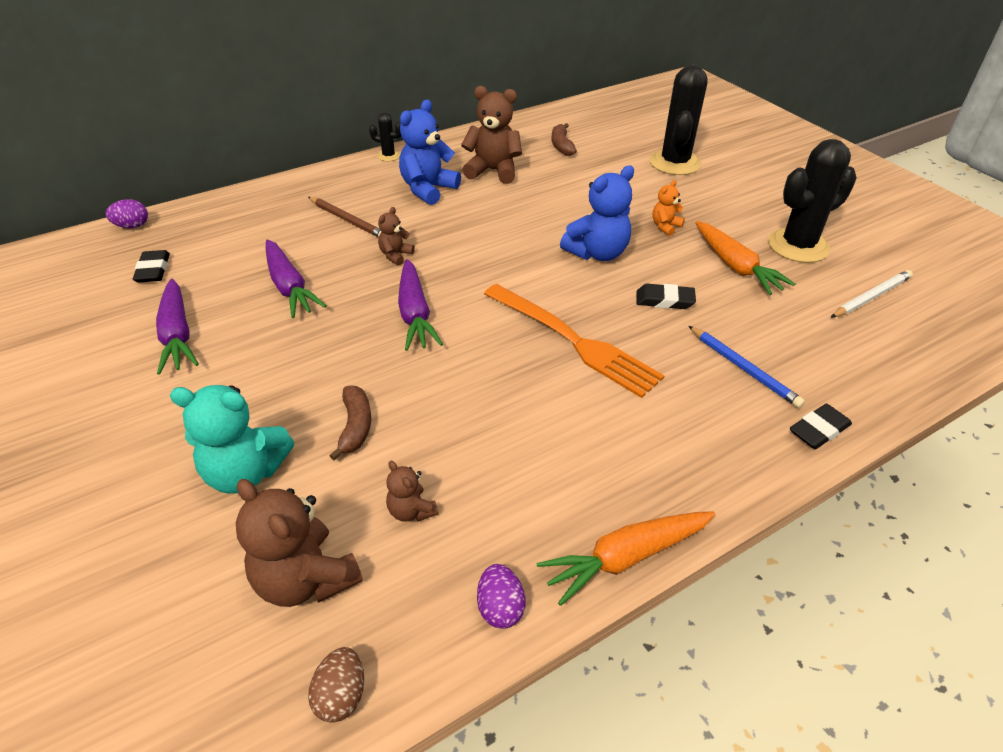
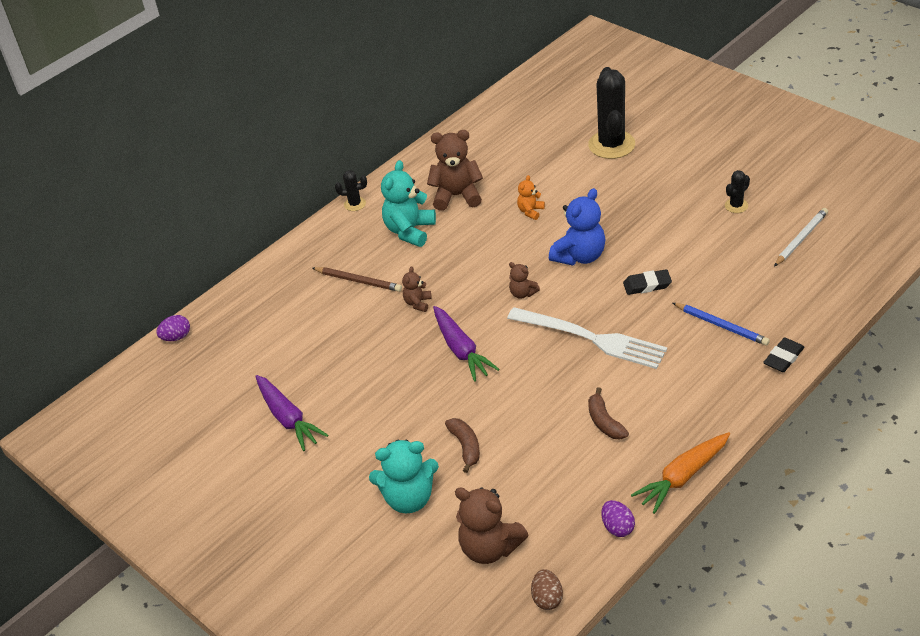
camera: 10 degrees left, 0 degrees up
black eraser [133,250,170,283] -> none
purple carrot [266,239,326,318] -> none
brown teddy bear [386,461,439,522] -> brown teddy bear moved to [509,262,540,299]
blue teddy bear [399,100,461,205] -> turquoise teddy bear [381,160,436,247]
orange fork [484,284,665,398] -> white fork [507,307,667,369]
brown banana [552,123,577,156] -> brown banana moved to [588,387,629,439]
orange teddy bear [652,180,685,236] -> orange teddy bear moved to [517,175,545,220]
orange carrot [695,221,795,295] -> none
black cactus [768,139,857,263] -> black cactus [725,170,750,213], size x0.47

